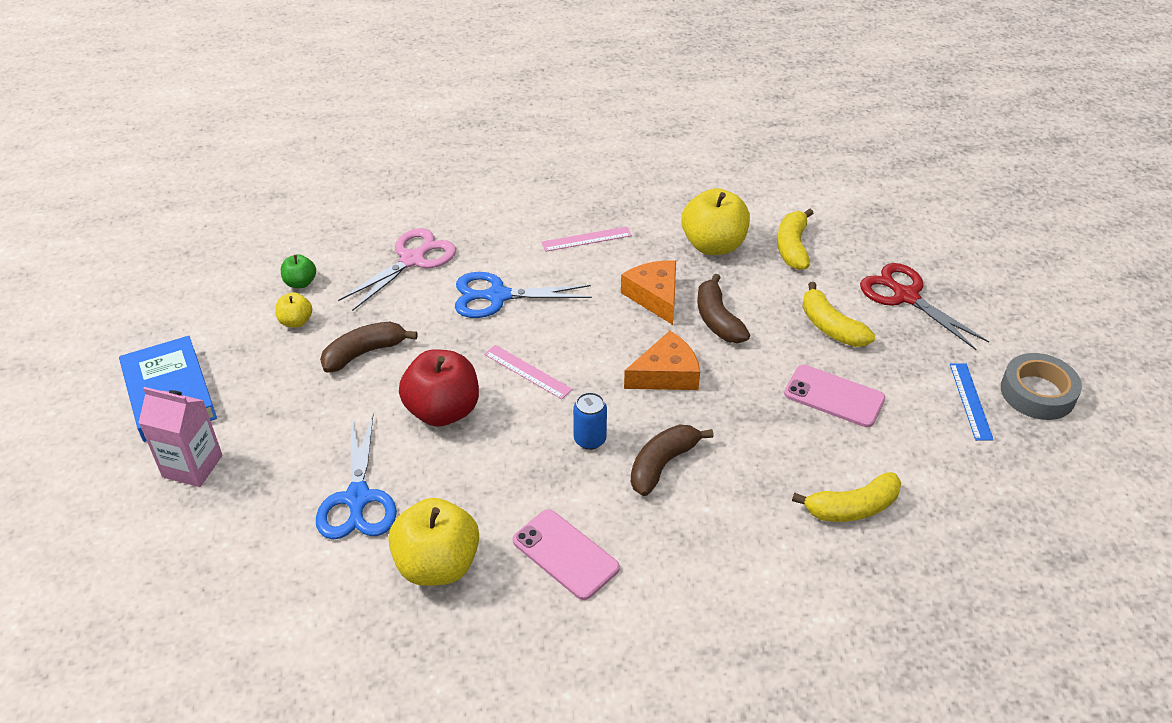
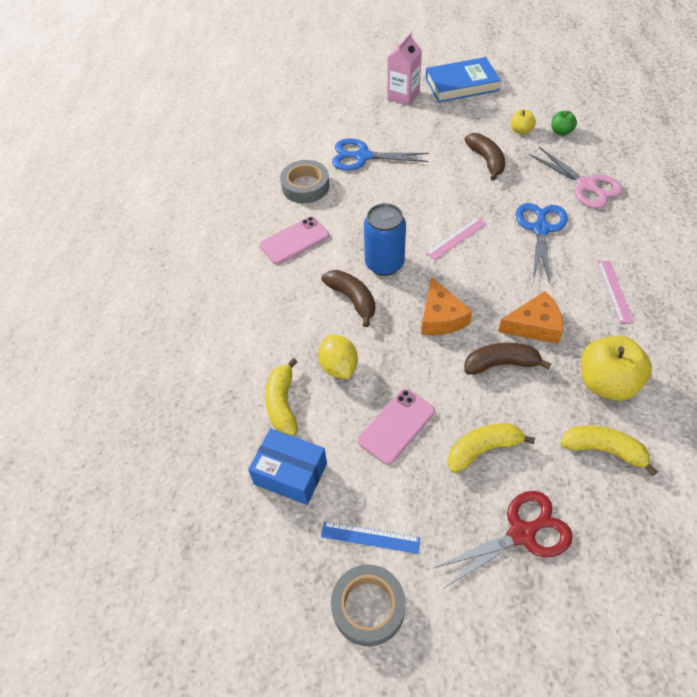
camera: 105 degrees right, 10 degrees up
yellow apple [388,498,479,586] -> grey tape [280,160,329,203]
red apple [399,349,479,426] -> none
blue can [573,392,607,450] -> blue can [364,203,406,276], size x1.71
none -> blue box [248,428,327,505]
none -> yellow lemon [318,335,358,379]

